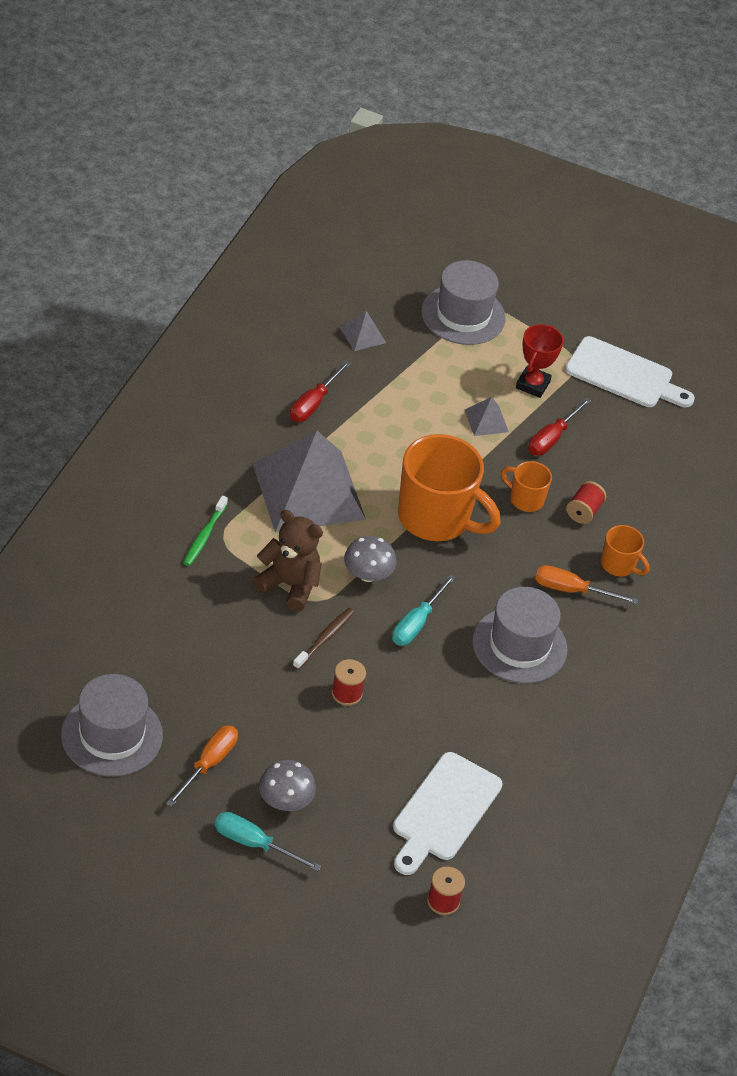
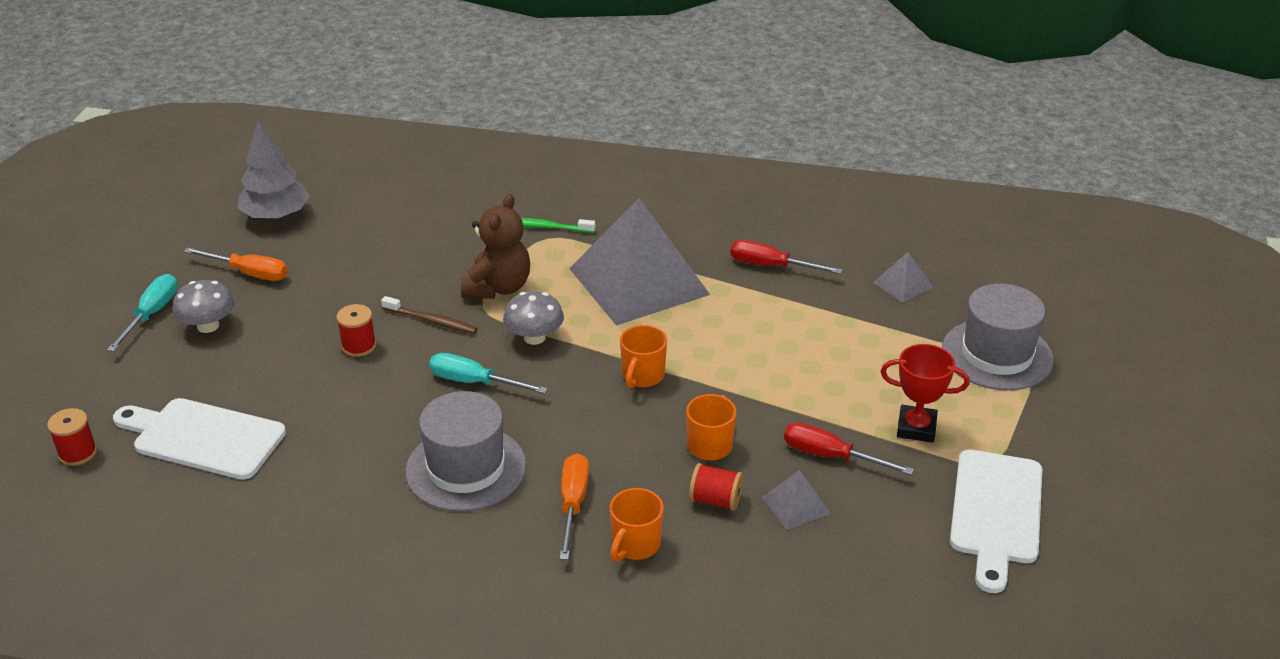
camera: 85 degrees right, 10 degrees down
grey hat [61,674,163,776] -> grey tree [237,121,310,220]
orange mug [398,434,501,541] -> orange mug [620,325,667,388], size x0.48
grey pyramid [465,397,509,436] -> grey pyramid moved to [762,470,831,530]

